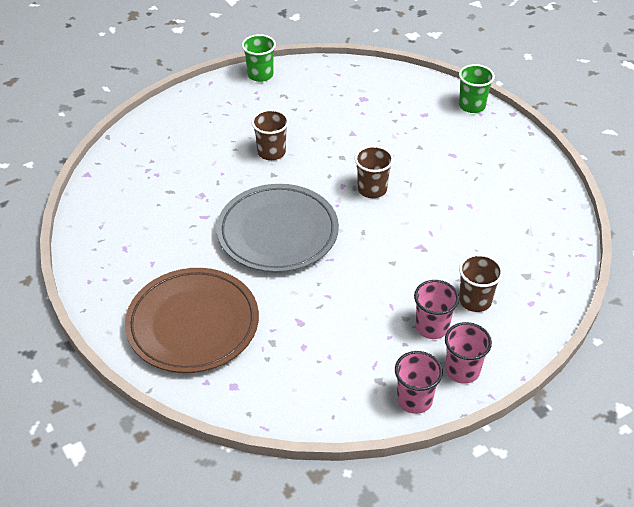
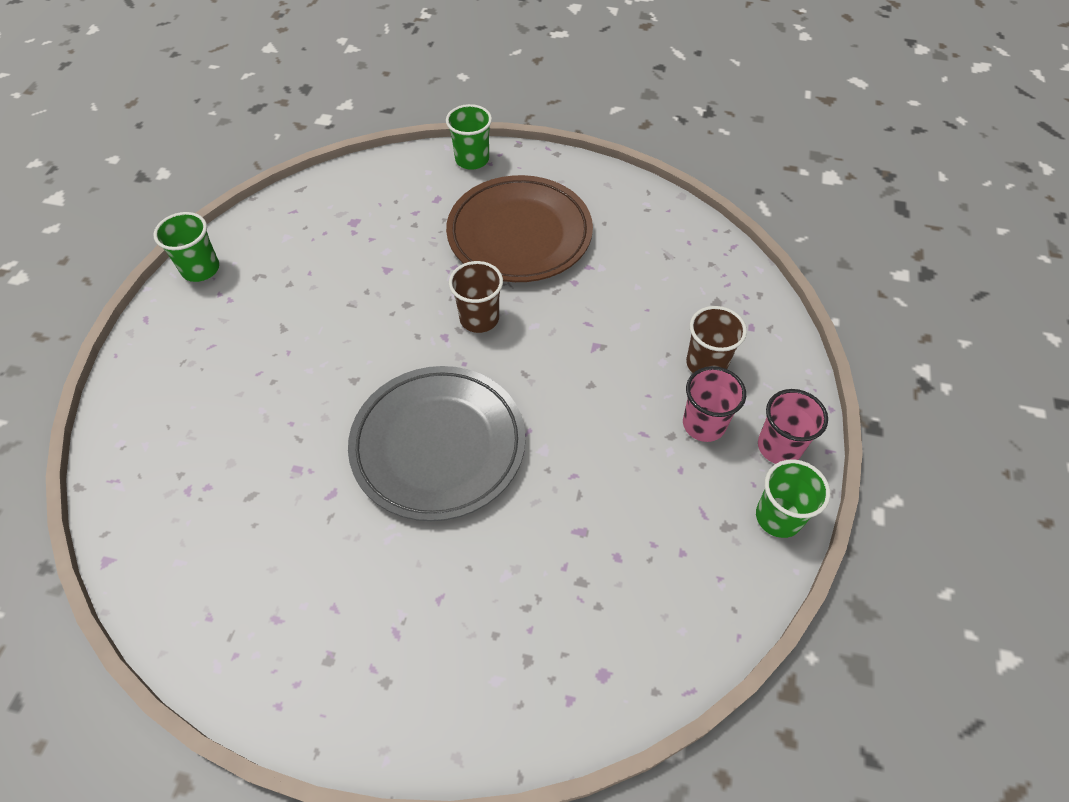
camera: 45 degrees left, 10 degrees up
brown plate [125,268,259,373] -> brown plate moved to [446,175,593,282]
brown cup [251,109,289,160] -> none
pink cup [395,351,443,414] -> green cup [756,459,830,538]

